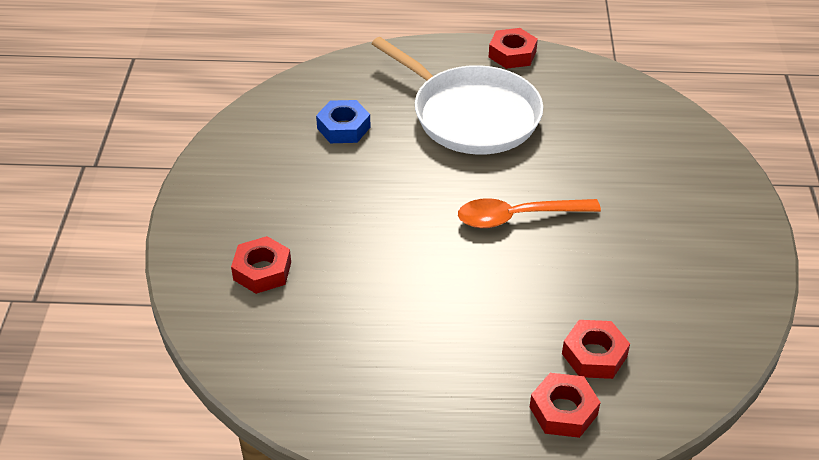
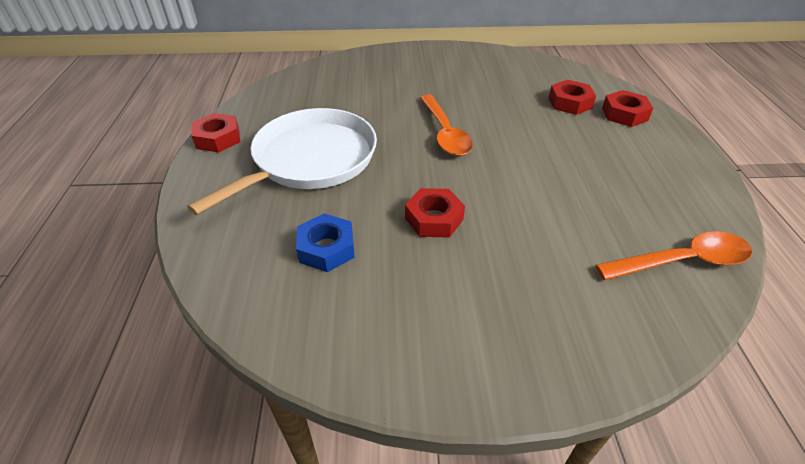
camera: 95 degrees left, 0 degrees up
red nut [231,236,291,294] -> red nut moved to [405,188,465,238]
none -> orange spoon [596,231,752,280]

